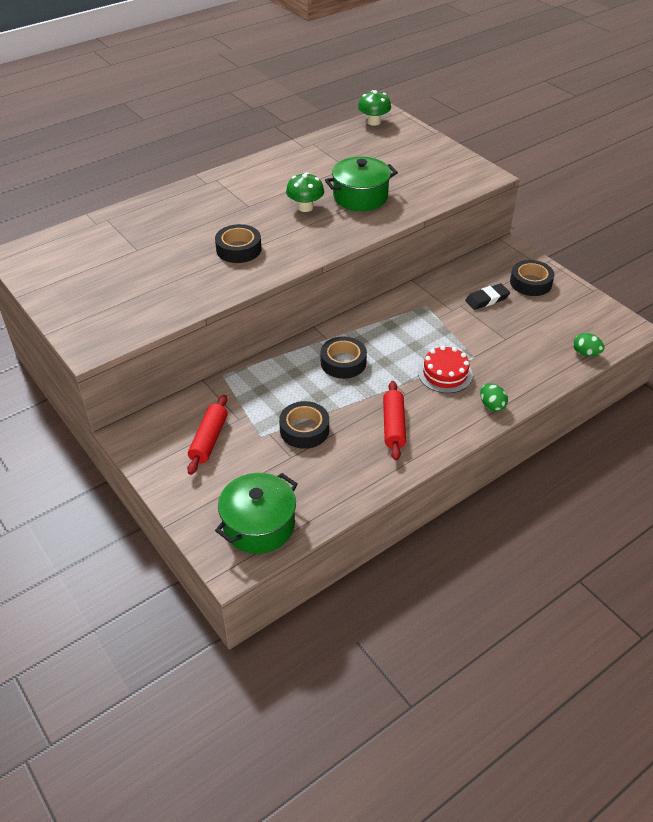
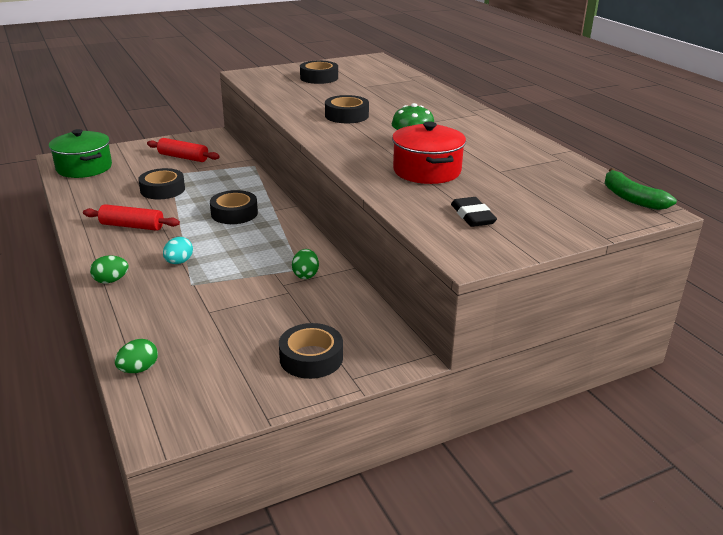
camera: 100 degrees right, 15 degrees down
green pot [325,157,398,211] -> red pot [392,121,466,184]
green mushroom [358,90,391,126] -> green banana [605,168,677,210]
red cake [418,346,473,393] -> turquoise egg [163,237,193,264]
black eraser [465,283,510,310] -> black eraser moved to [451,197,497,227]
none -> green egg [292,249,319,279]
none -> black tape [300,61,338,84]

